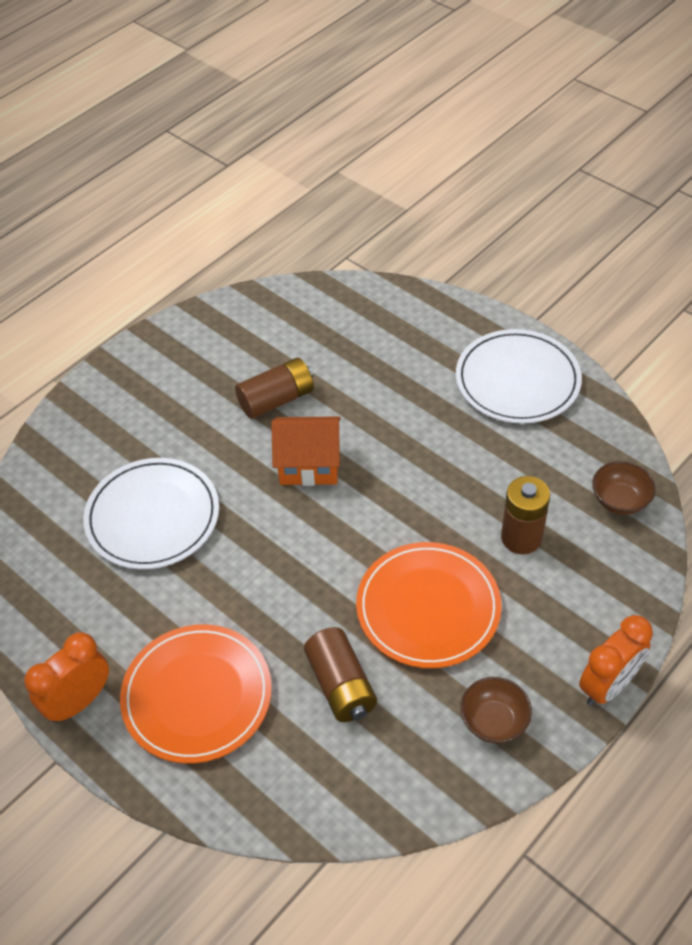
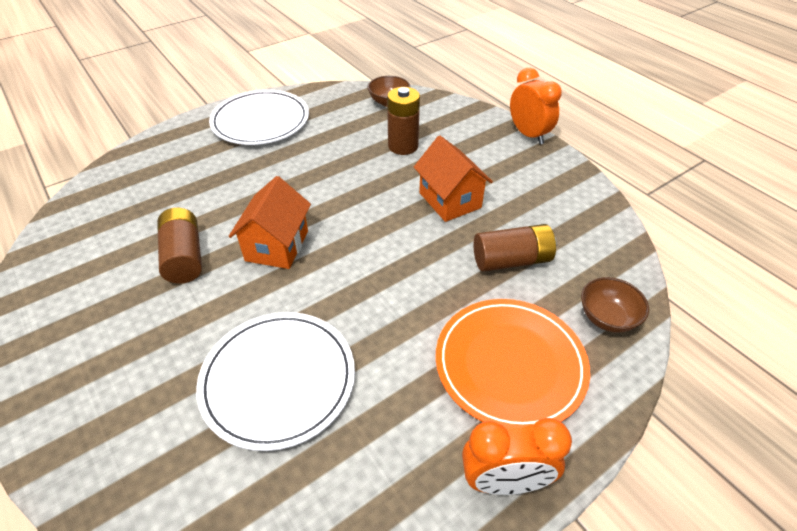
camera: 80 degrees left, 5 degrees down
orange clock [24,632,109,723] -> orange clock turned 60 degrees counterclockwise [462,418,572,495]
orange plate [356,542,502,668] -> orange house [414,136,493,222]
brown bowl [460,677,532,743] -> brown bowl moved to [581,277,649,333]

